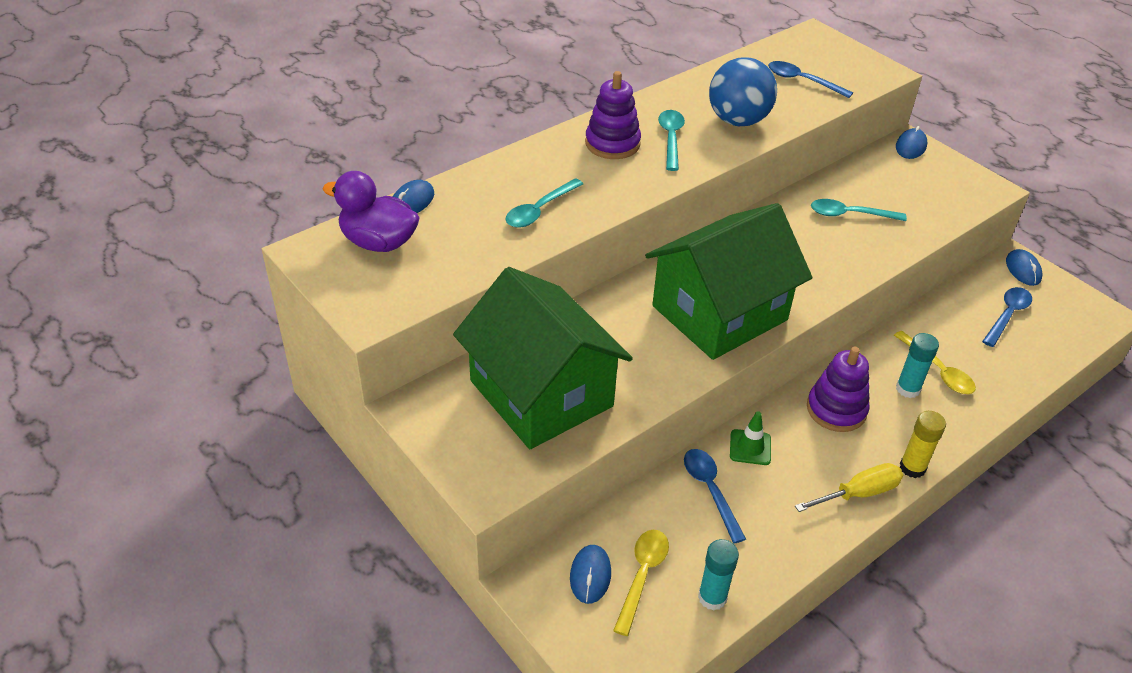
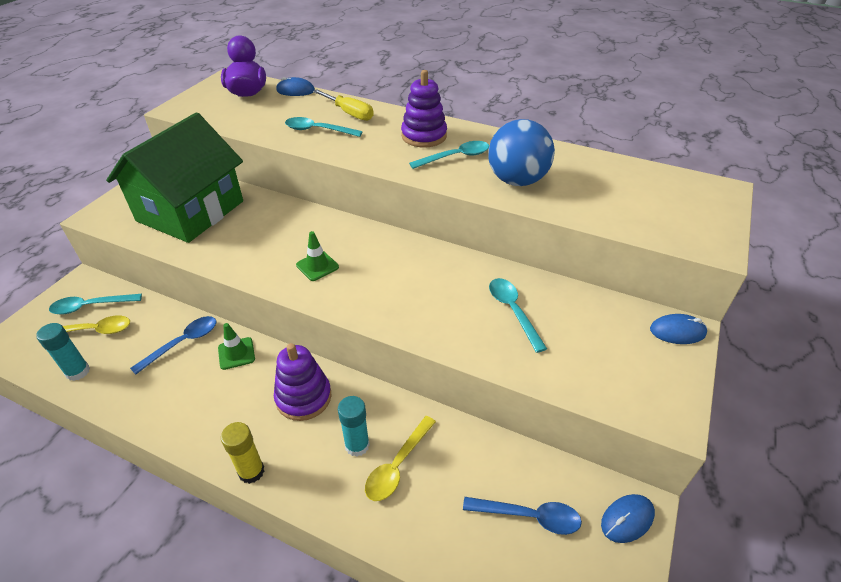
camera: 65 degrees right, 0 degrees up
blue mouse [570,545,611,604] -> turquoise spoon [49,294,142,315]
green house [645,203,813,360] -> green traffic cone [296,231,339,281]
blue spoon [768,61,853,98] -> none
yellow screwdriver [795,463,903,512] -> yellow screwdriver moved to [313,89,374,121]

